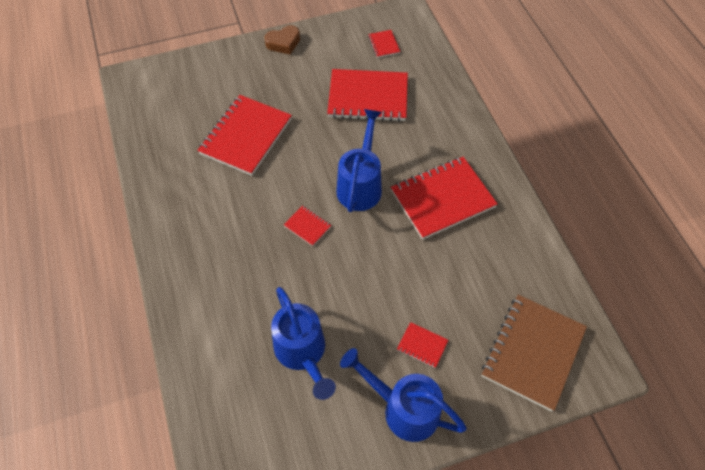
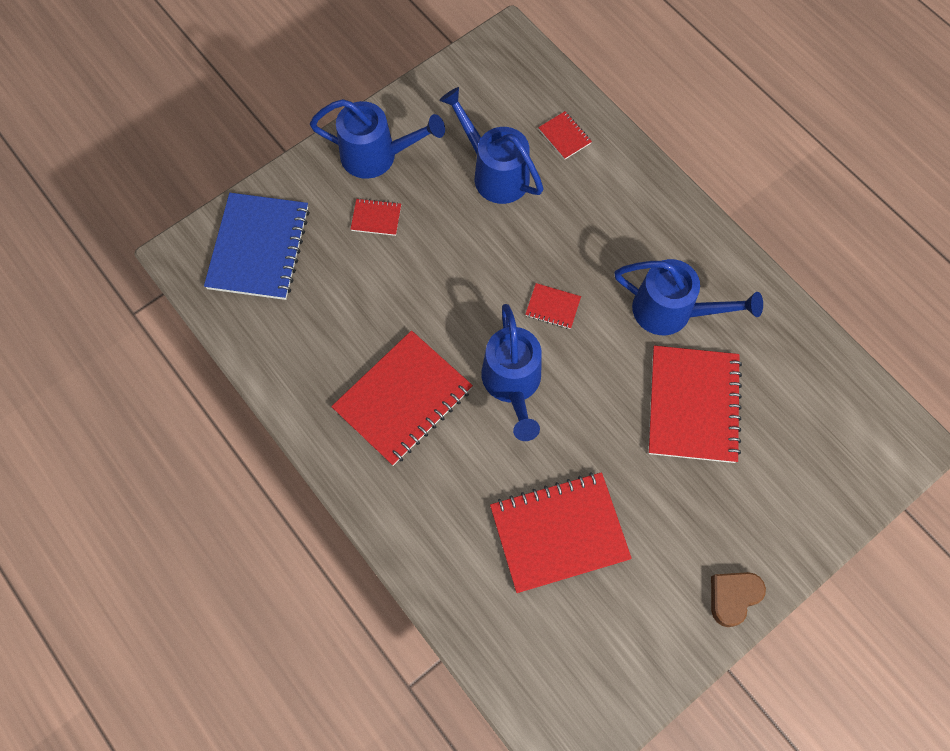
camera: 160 degrees right, 10 degrees up
red notebook [368,30,401,58] -> red notebook moved to [538,111,592,160]
brown notebook [482,295,587,411] -> blue notebook [204,193,310,300]
none -> blue watering can [614,259,763,335]

